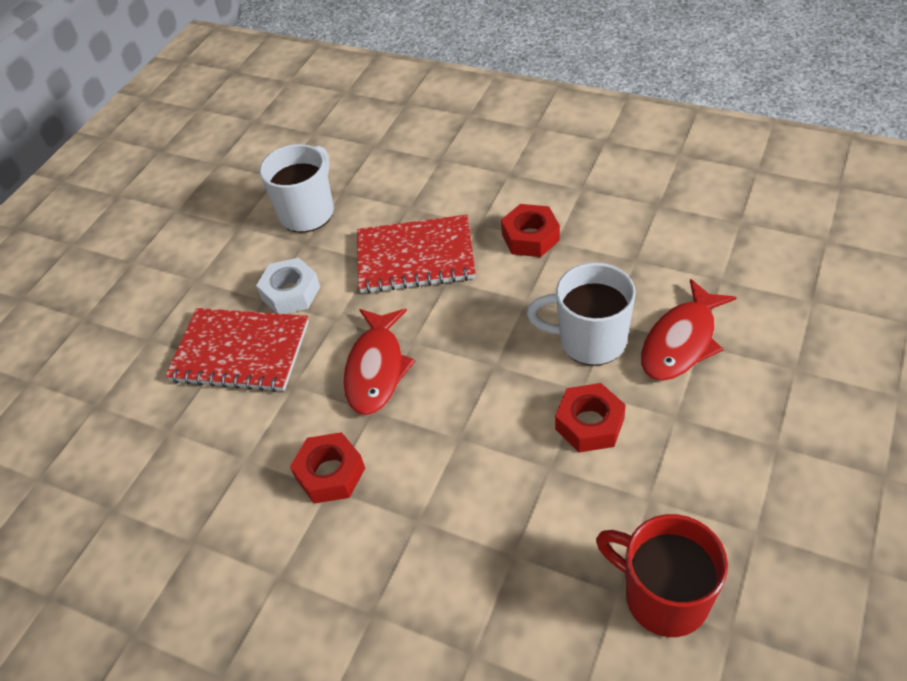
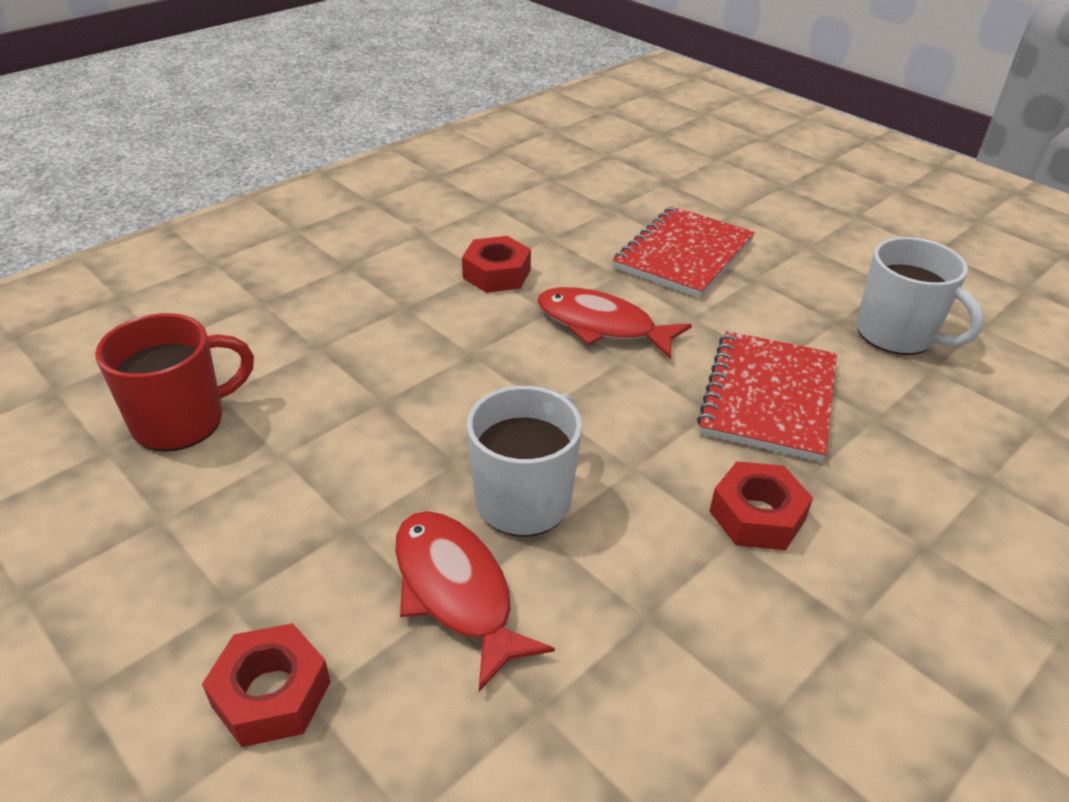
camera: 105 degrees right, 10 degrees down
white nut [256,258,320,314] -> none
red nut [555,383,626,452] -> red nut moved to [202,623,330,747]

